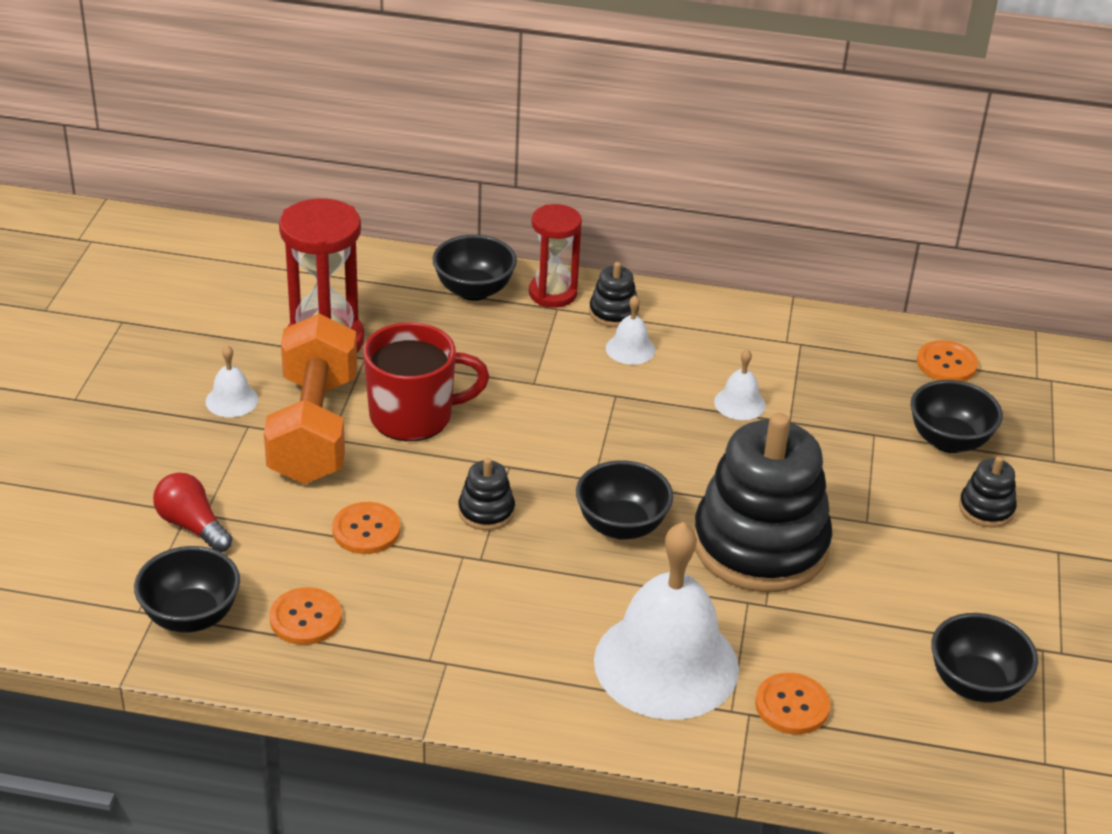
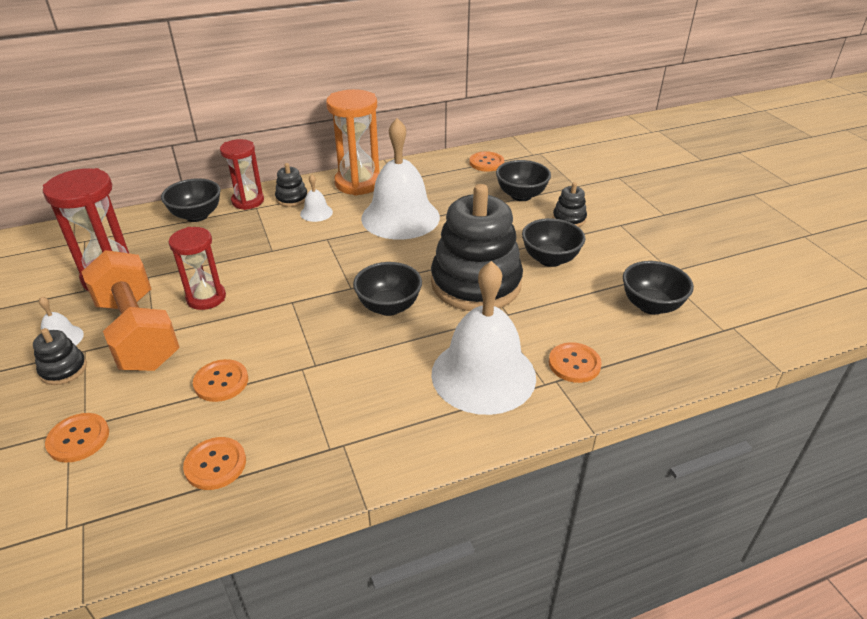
camera: 30 degrees left, 0 degrees up
black bowl [134,546,240,633] -> black bowl moved to [522,218,585,267]
red light bulb [153,472,232,552] -> orange button [45,413,109,463]
red mug [363,322,489,441] -> red hourglass [168,227,226,310]
black stacking toy [458,458,515,530] -> black stacking toy moved to [33,328,87,385]
white bell [714,349,766,420] -> white bell [361,118,440,240], size x2.40
none -> orange hourglass [326,89,380,196]

